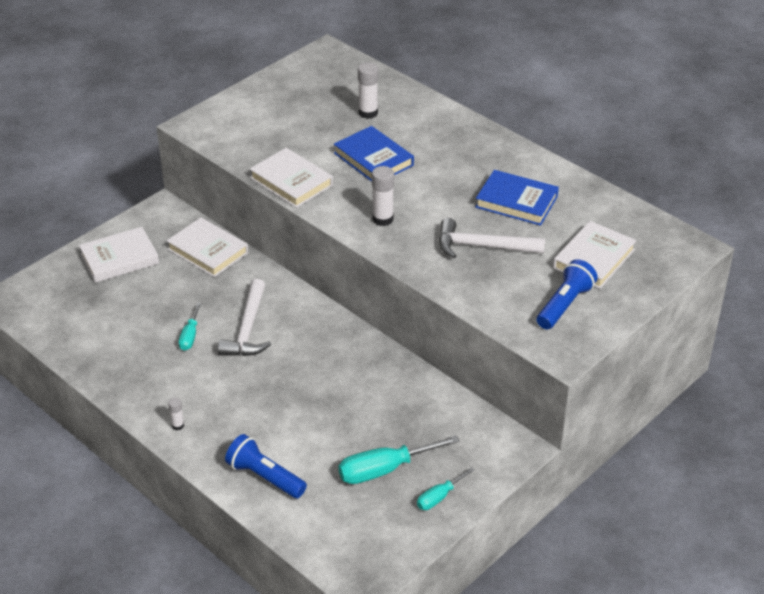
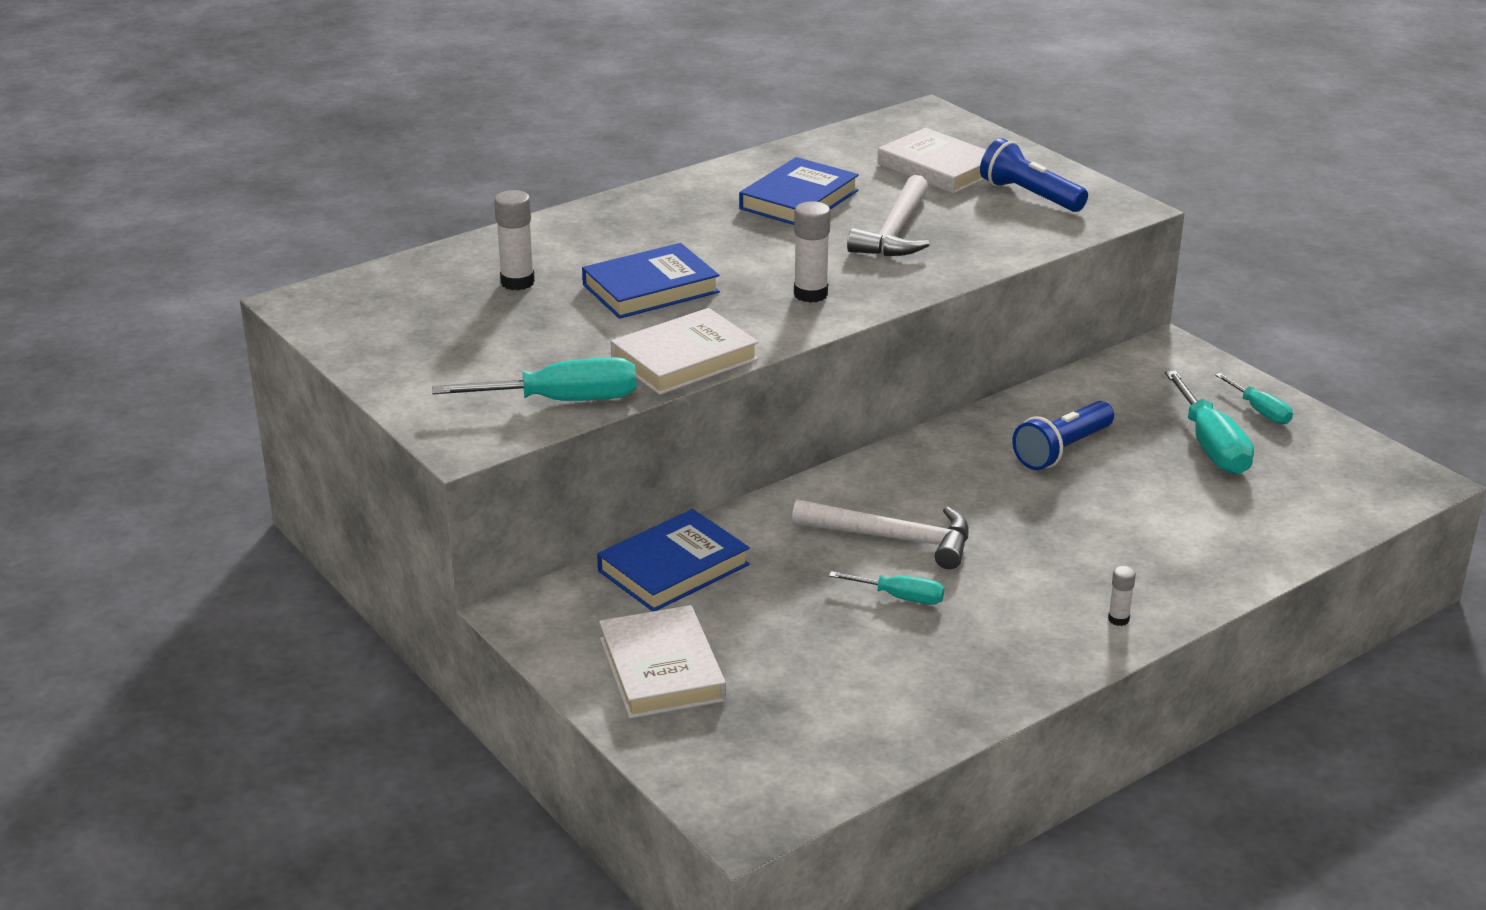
camera: 80 degrees left, 10 degrees down
white book [167,217,248,277] -> blue book [597,509,750,612]
blue flashlight [225,434,307,498] -> blue flashlight moved to [1012,401,1114,470]
none -> turquoise screwdriver [432,357,637,401]

